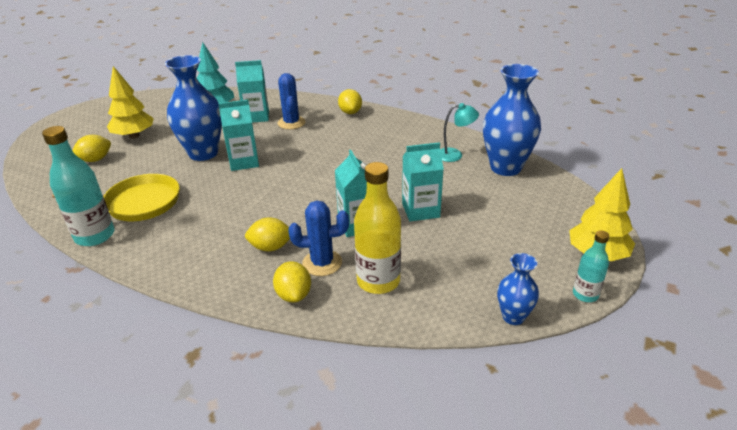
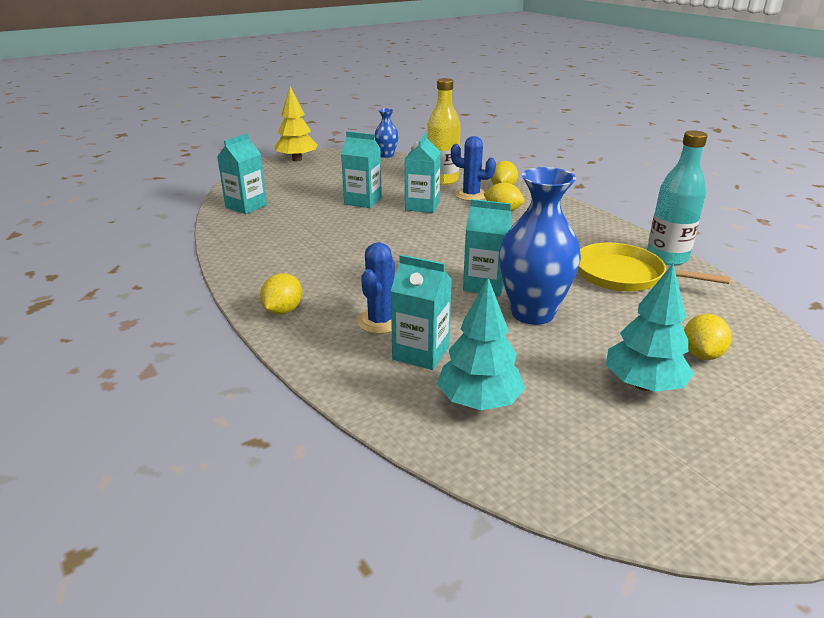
camera: 150 degrees left, 5 degrees down
yellow lemon [72,135,111,162] -> yellow lemon turned 60 degrees counterclockwise [684,314,732,360]
yellow tree [107,66,154,139] -> turquoise tree [606,264,694,392]
turquoise lamp [440,103,479,162] -> none
blue vase [483,64,541,176] -> turquoise carton [217,133,267,214]
turquoise bottle [573,230,609,302] -> none

